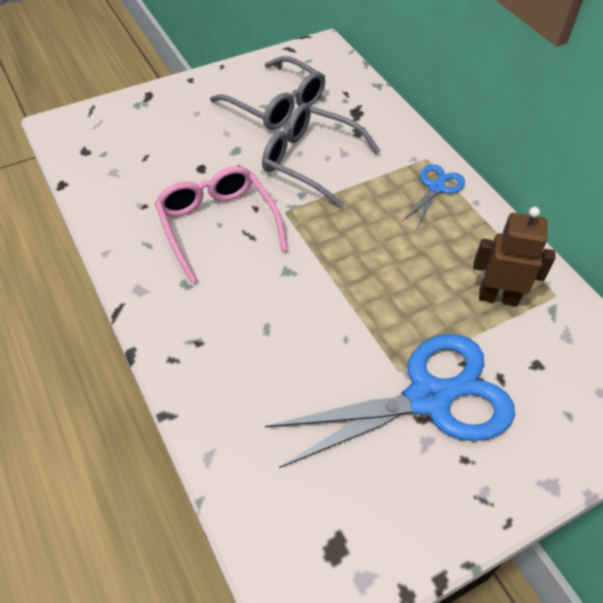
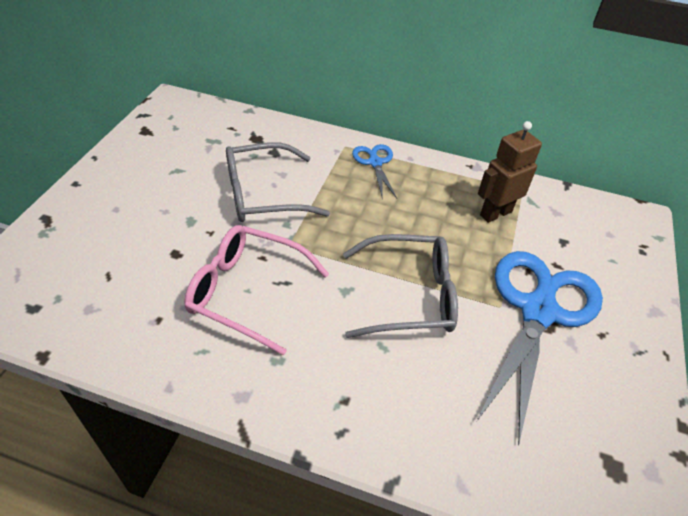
camera: 45 degrees left, 5 degrees down
grey glasses [210,56,325,130] -> grey glasses moved to [343,234,458,338]

